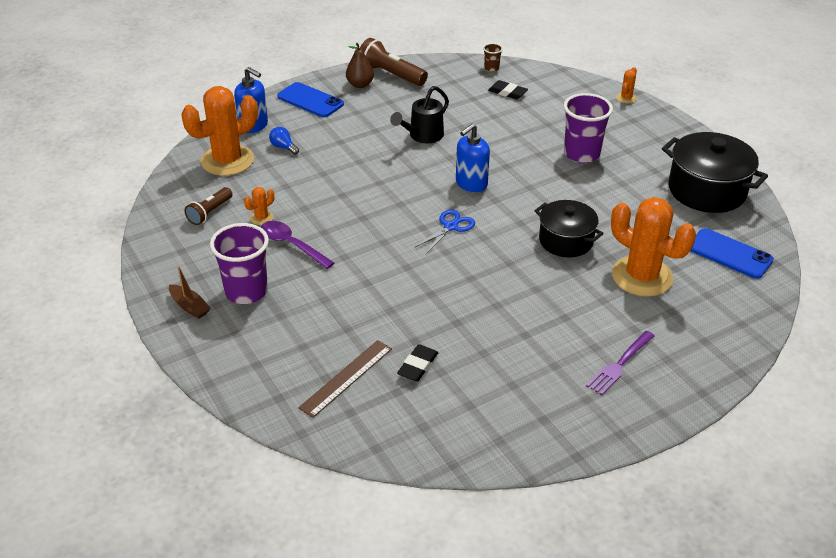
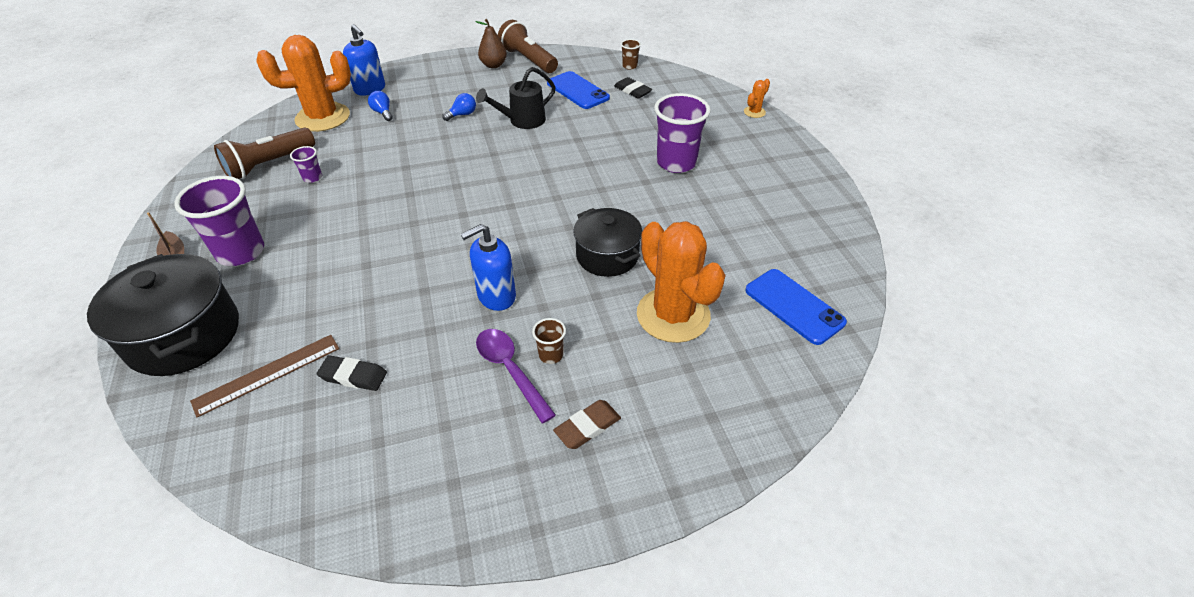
camera: 15 degrees right, 5 degrees up
brown flashlight [184,187,232,225] -> brown flashlight [214,127,315,179], size x1.59
orange cactus [244,187,274,225] -> purple cup [290,146,322,183]
purple spoon [261,221,334,269] -> purple spoon moved to [476,329,556,423]
blue phone [277,82,344,117] -> blue phone moved to [547,71,610,109]
black eraser [397,344,438,382] -> black eraser turned 60 degrees clockwise [316,355,387,391]
blue scissors [415,209,475,254] -> none
blue soap dispenser [456,123,490,192] -> blue soap dispenser moved to [461,224,516,311]
purple fork [586,331,655,395] -> brown eraser [553,400,621,449]
black pot [662,132,768,213] -> black pot moved to [87,254,239,376]
none -> blue light bulb [442,93,476,121]
none -> brown cup [532,318,566,364]

